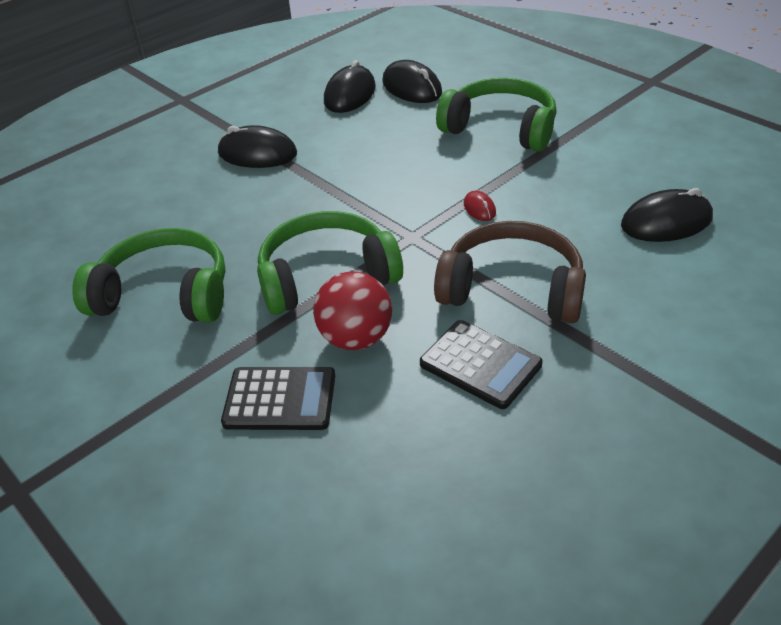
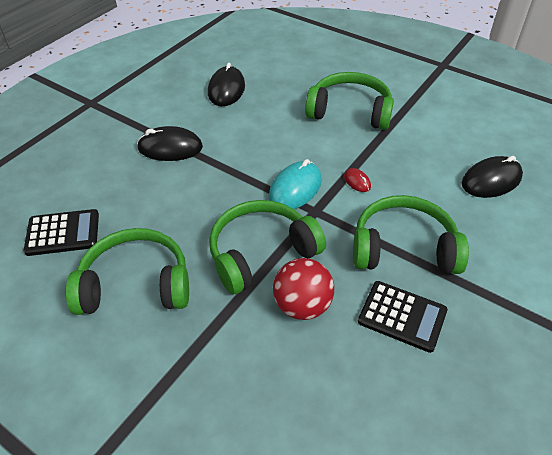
camera: 15 degrees left, 5 degrees up
black calculator [221,367,335,430] -> black calculator moved to [24,209,99,256]
black mouse [383,60,442,103] -> none
brown headphones [434,221,586,323] -> green headphones [353,195,469,274]
none -> turquoise mouse [269,159,322,209]

